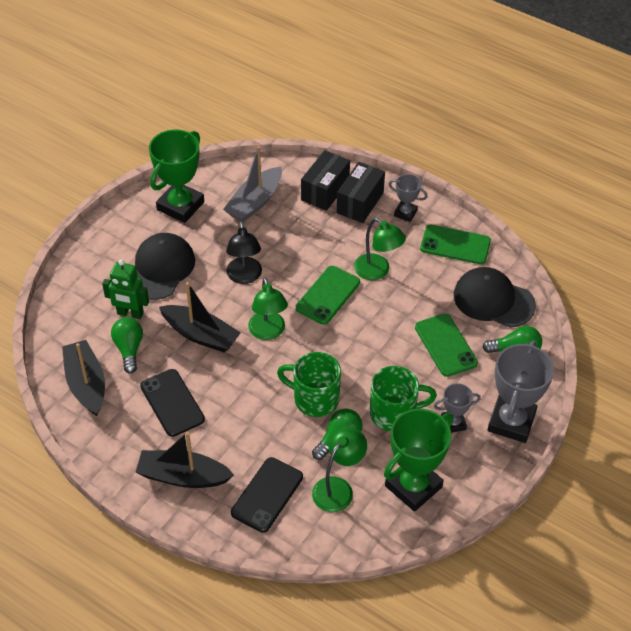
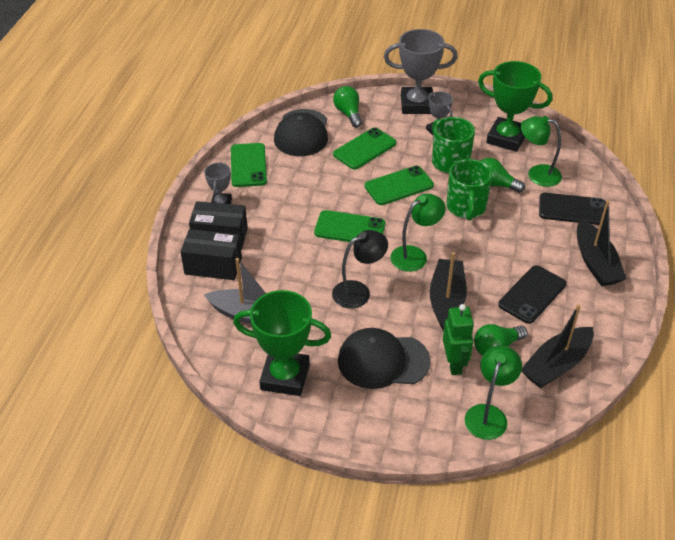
camera: 110 degrees left, 5 degrees down
green lamp [354,218,406,280] -> green lamp moved to [465,346,522,440]
none -> green phone [364,166,434,205]

